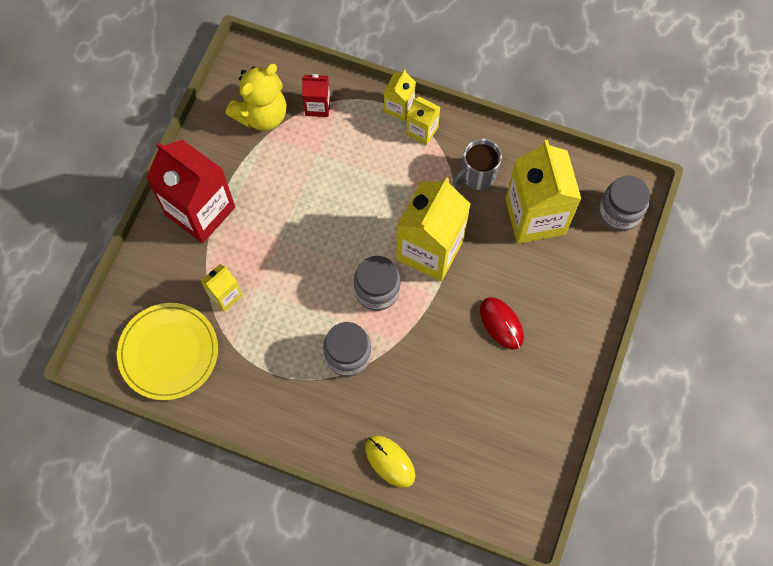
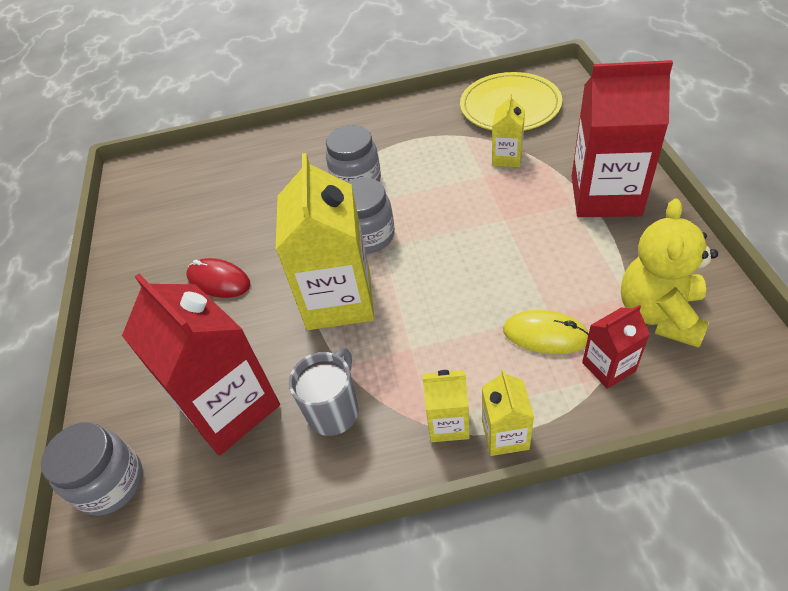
camera: 155 degrees right, 20 degrees down
yellow mouse [365,436,415,488] -> yellow mouse moved to [503,310,589,354]
yellow carton [505,140,581,244] -> red carton [122,274,280,455]

